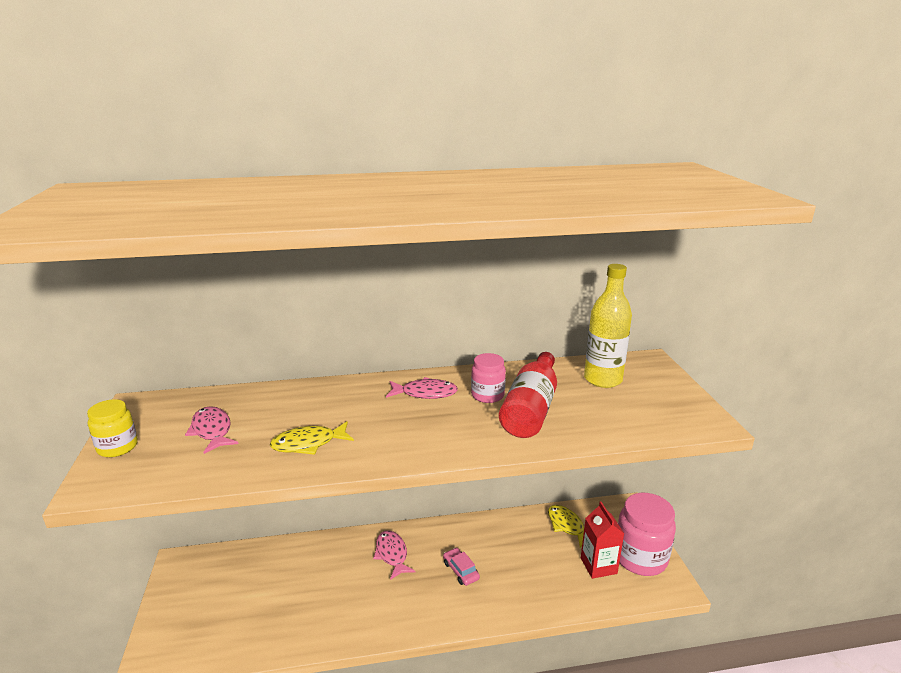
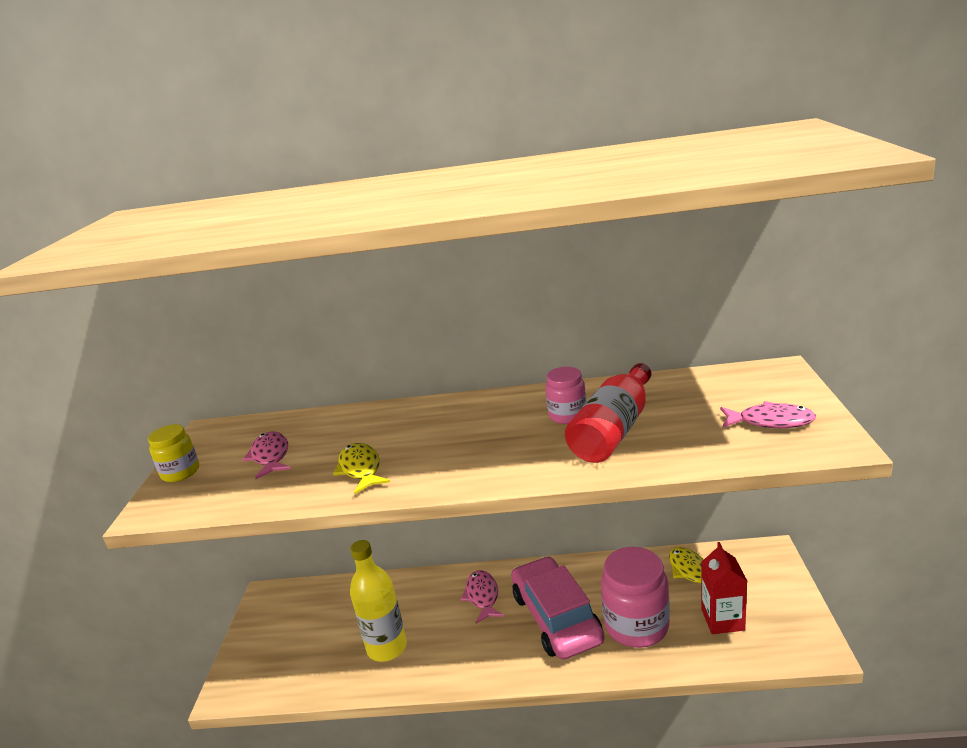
camera: 15 degrees right, 0 degrees up
yellow fish [270,422,354,455] -> yellow fish turned 75 degrees clockwise [333,443,390,494]
pink fish [386,377,458,399] -> pink fish moved to [720,401,816,428]
pink car [443,548,480,586] -> pink car [511,556,605,660], size x2.42
yellow bottle [584,264,632,388] -> yellow bottle moved to [350,540,407,662]
pink jar [618,493,676,576] -> pink jar moved to [601,547,670,648]

